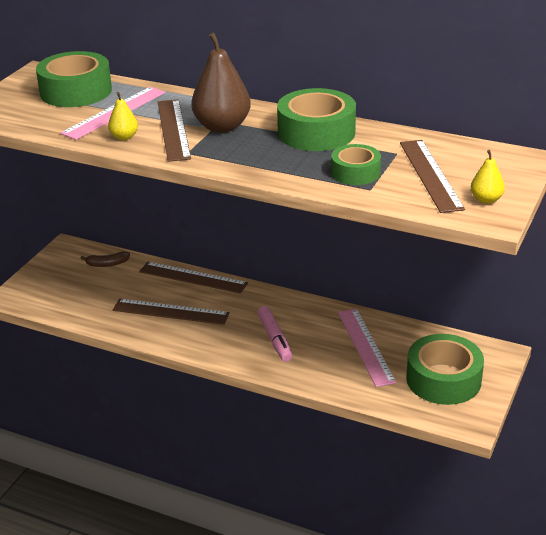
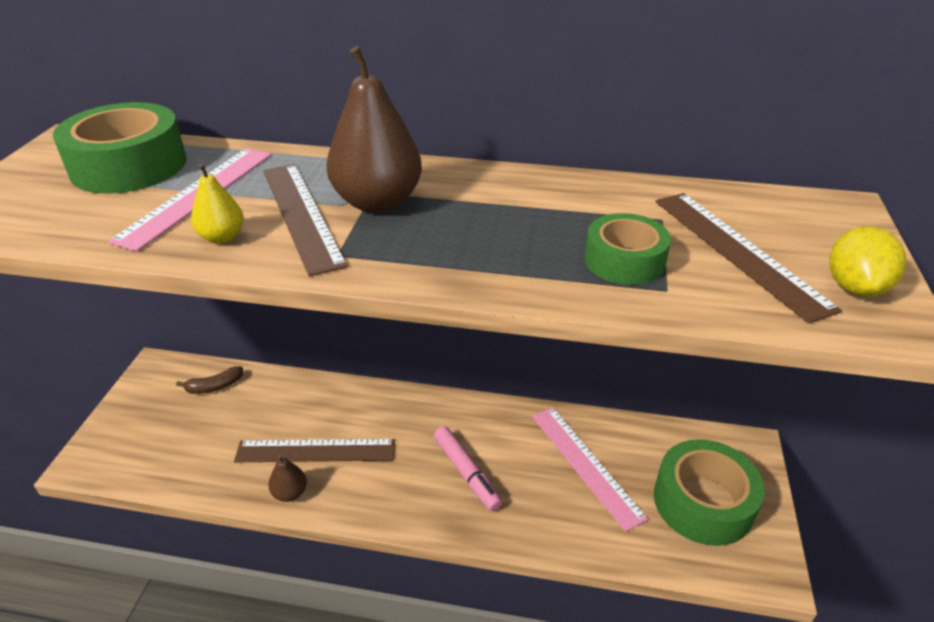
camera: 15 degrees left, 5 degrees up
brown ruler [139,262,248,294] -> none
green tape [277,88,356,151] -> none
yellow pear [471,150,505,204] -> yellow lemon [829,226,906,297]
none -> brown pear [268,455,307,502]

